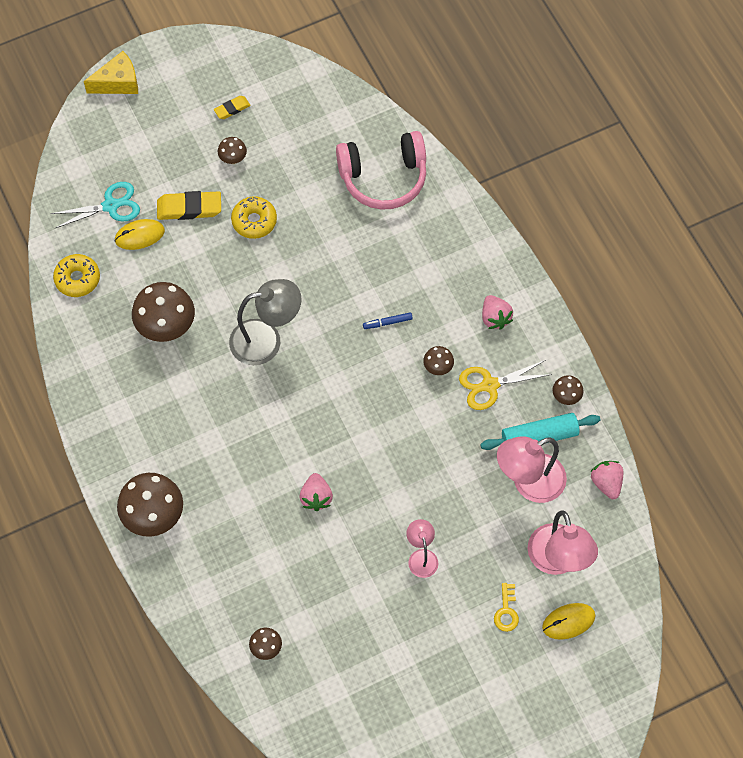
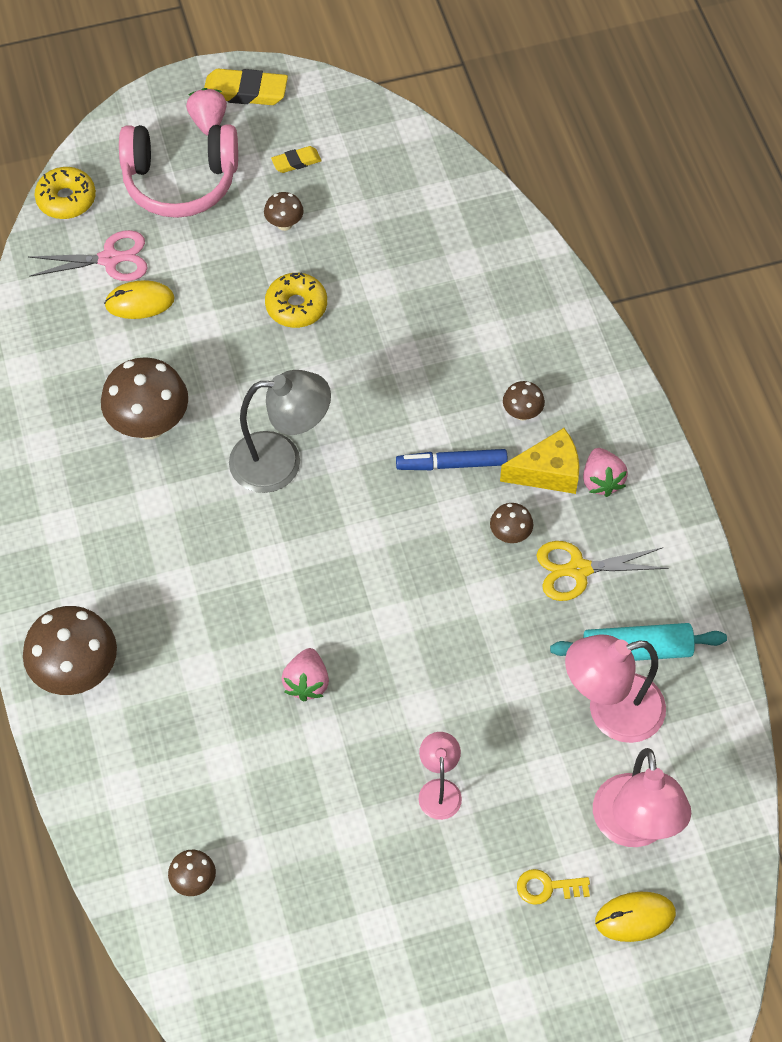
camera: 10 degrees right, 5 degrees down
turquoise scissors [50,182,140,229] -> pink scissors [28,230,148,281]
yellow donut [53,254,100,297] -> yellow donut moved to [35,167,96,219]
yellow cheese [84,51,138,94] -> yellow cheese moved to [500,428,579,494]
yellow eraser [157,191,221,220] -> yellow eraser moved to [204,69,288,105]
pink headphones [336,131,426,210] -> pink headphones moved to [119,125,238,218]
blue marker [363,312,413,329] -> blue marker [396,449,508,470], size x1.58
yellow key [494,583,519,632] -> yellow key turned 75 degrees clockwise [517,869,590,905]
brown mushroom [553,375,584,405] -> brown mushroom moved to [503,381,545,421]
pink strawberry [590,461,623,499] -> pink strawberry moved to [186,88,227,136]

